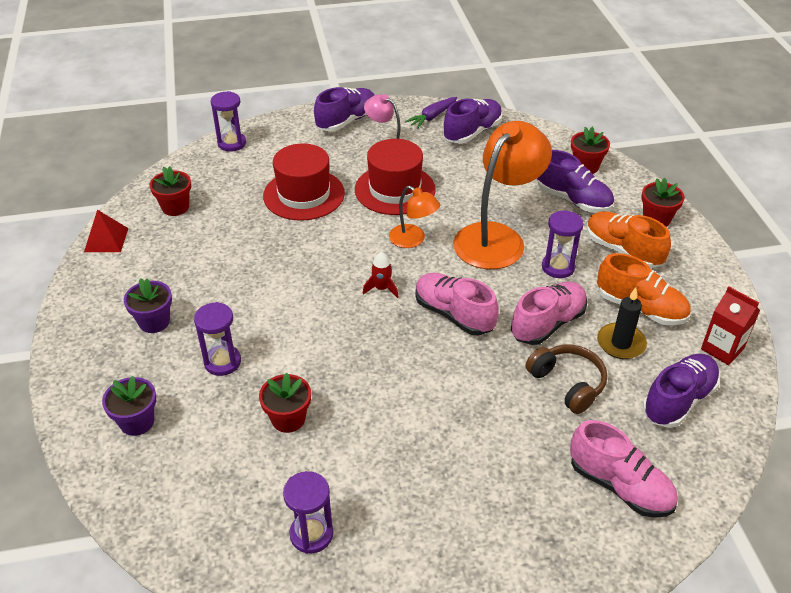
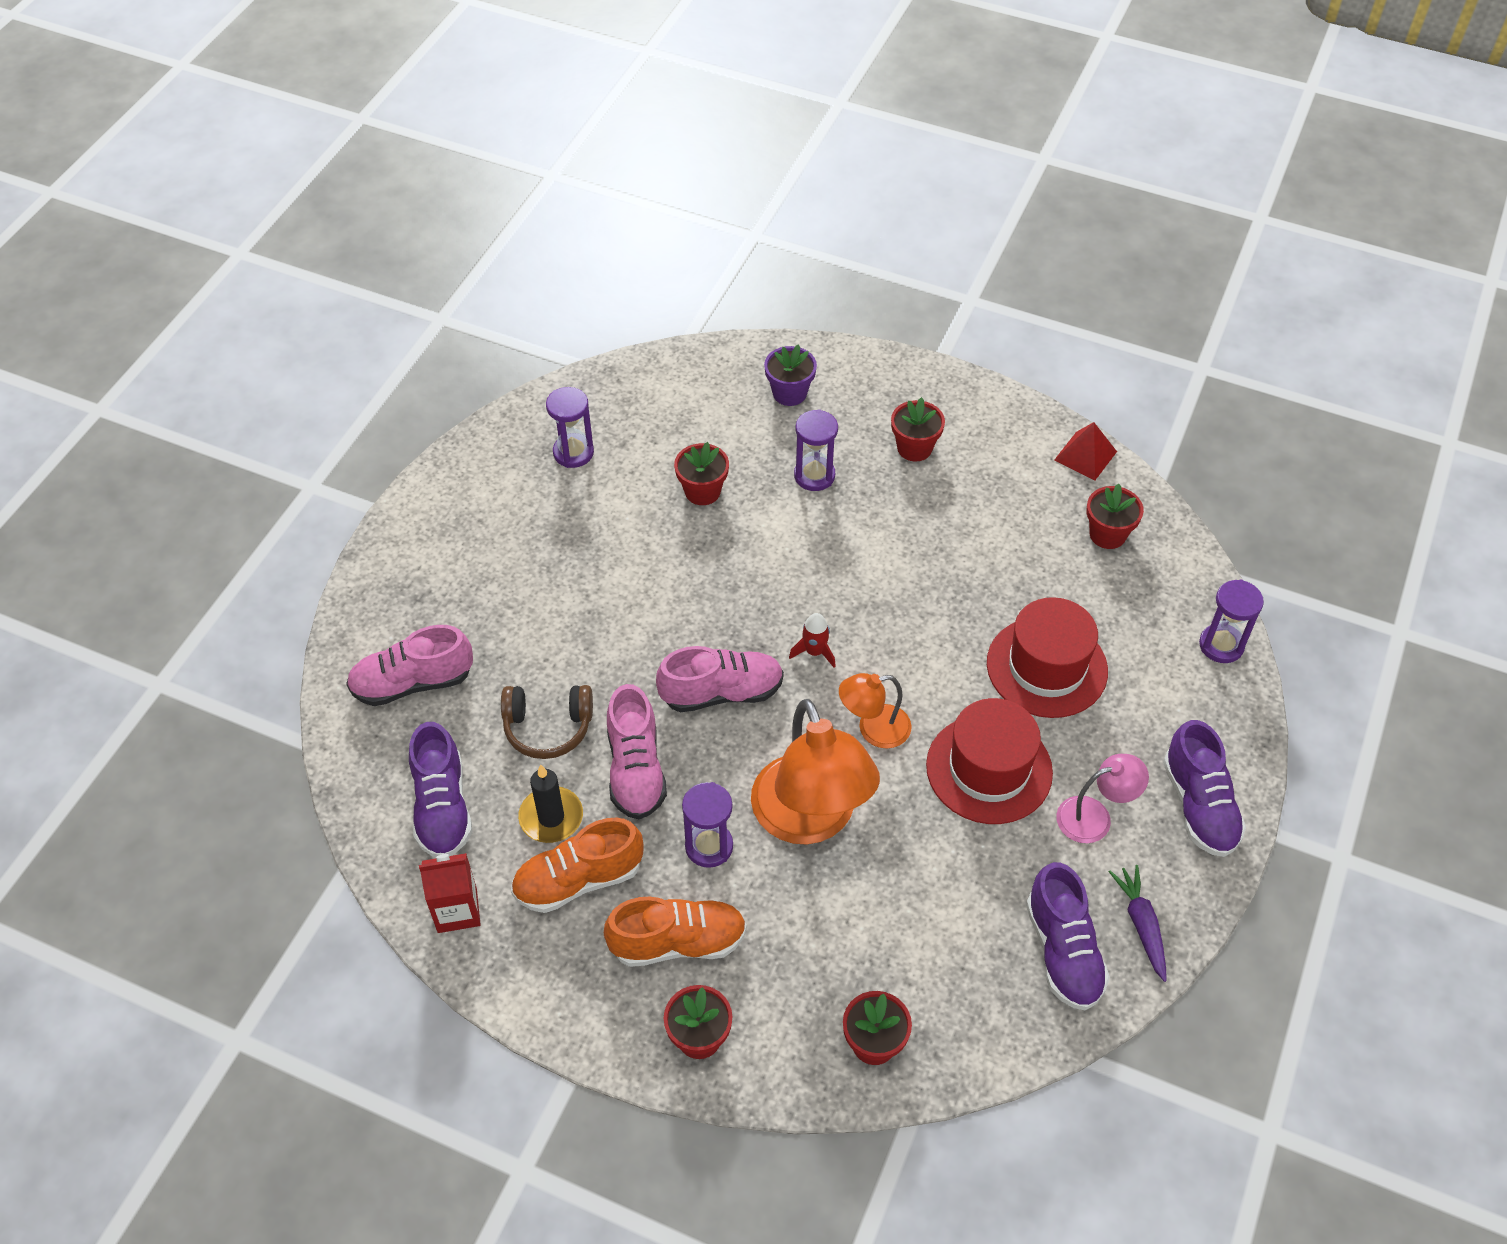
camera: 125 degrees right, 10 degrees up
purple flower pot [124,278,172,333] -> red flower pot [891,397,945,462]
purple shoe [537,150,614,213] -> none

